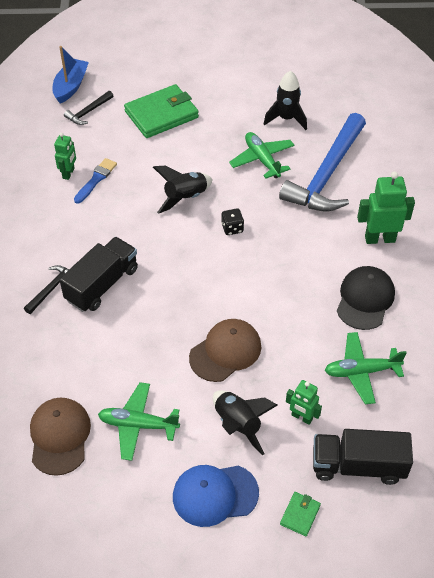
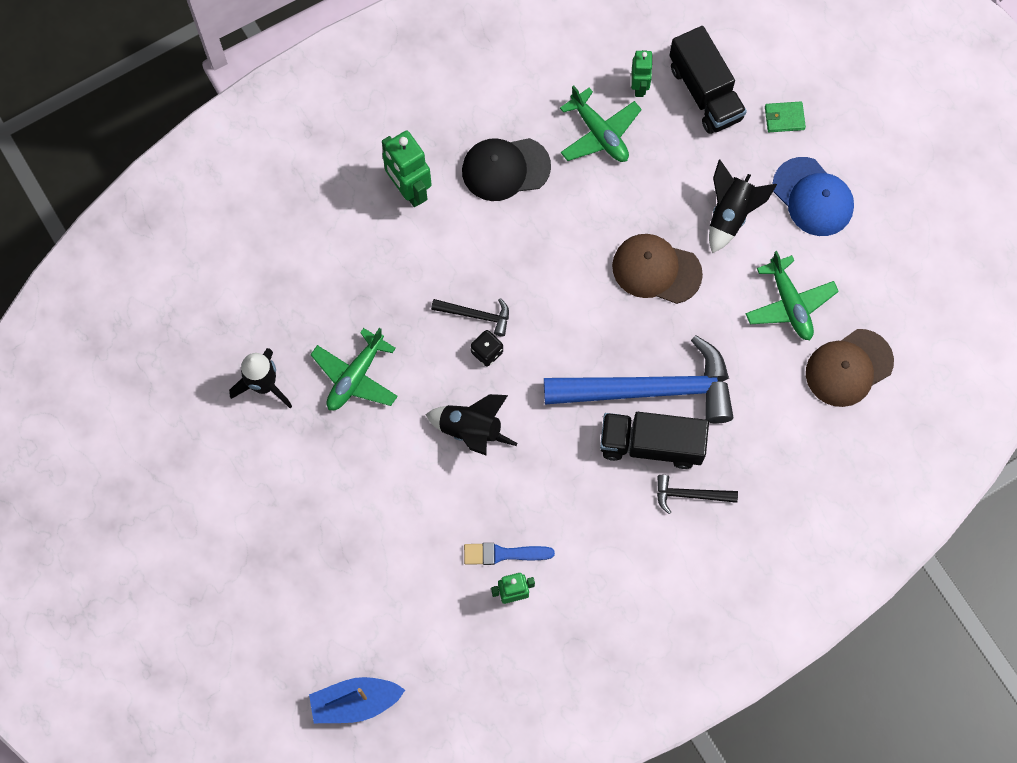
camera: 120 degrees left, 20 degrees up
black hammer [64,91,113,125] -> black hammer moved to [431,298,509,336]
green wallet [124,84,199,138] -> none
blue hammer [279,113,366,211] -> blue hammer moved to [544,335,733,423]
green robot [286,380,322,425] -> green robot moved to [631,50,653,97]

